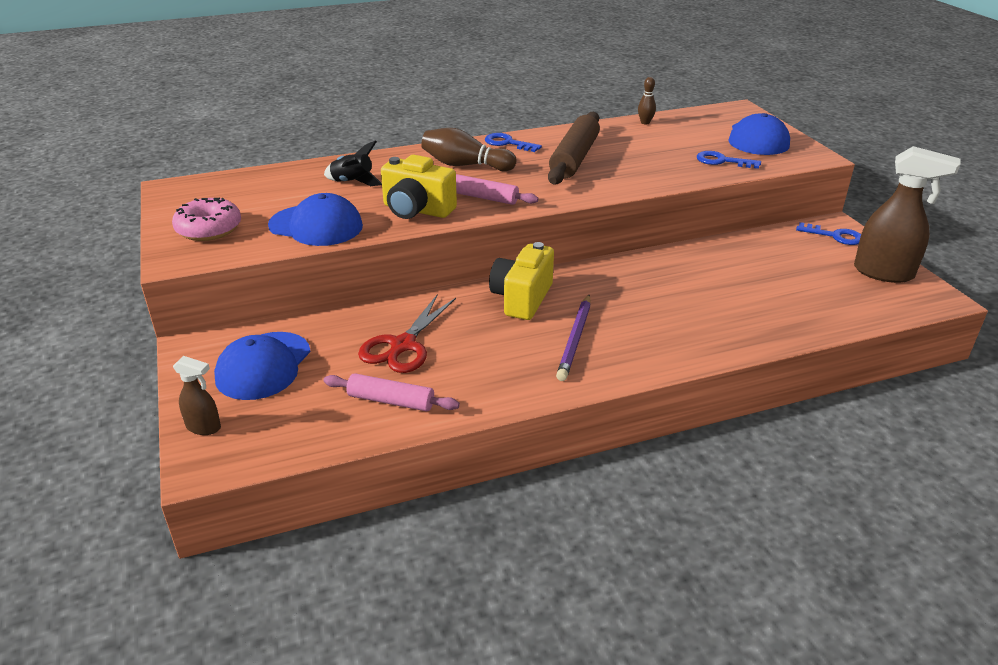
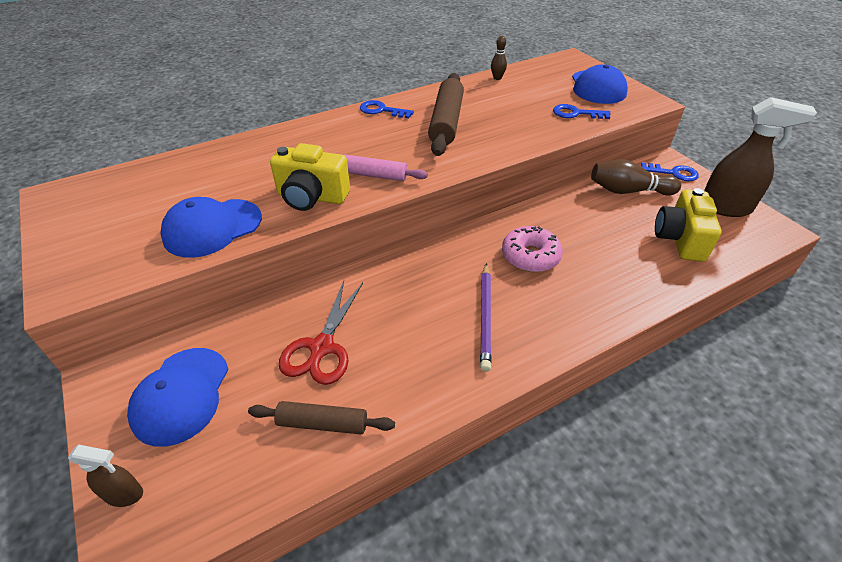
camera: 10 degrees left, 10 degrees up
pink donut [172,198,241,241] -> pink donut moved to [502,226,563,272]
blue cap [268,193,363,246] -> blue cap turned 135 degrees clockwise [160,197,262,258]
pink rolling pin [323,373,460,411] -> brown rolling pin [248,401,395,434]
black rocket [324,140,382,186] -> none
brown bowling pin [421,128,516,171] -> brown bowling pin moved to [591,159,681,196]
yellow camera [489,242,554,320] -> yellow camera moved to [655,188,722,262]

